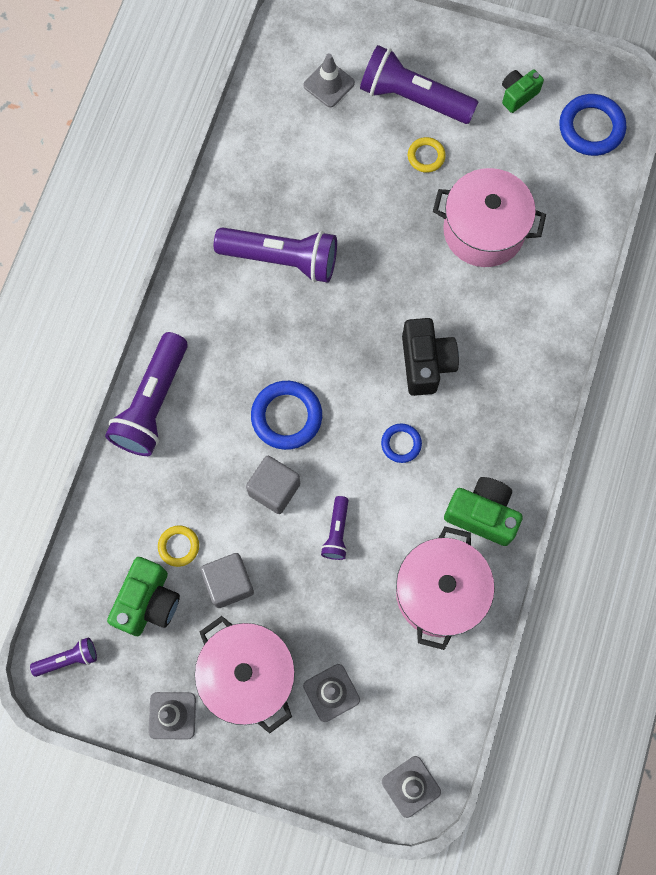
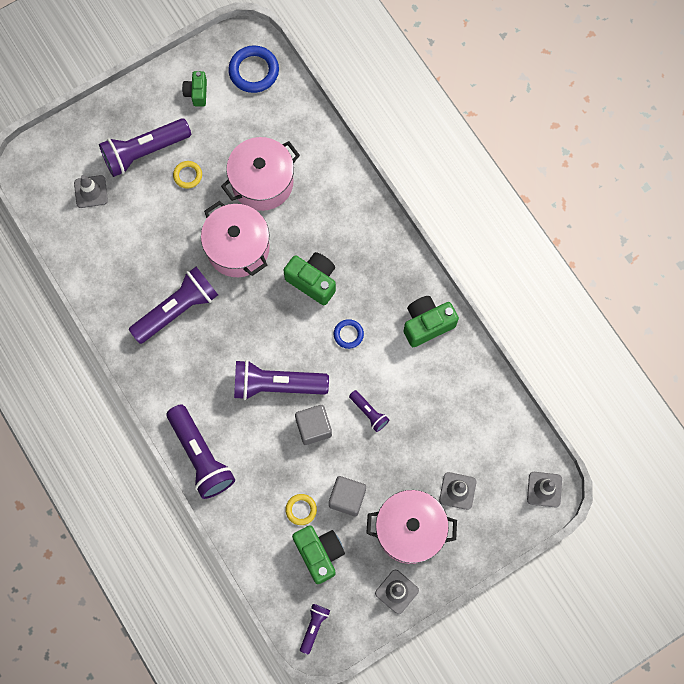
camera: 50 degrees left, 0 degrees up
blue ring [251,381,322,450] -> purple flashlight [234,360,329,400]
pink pot [396,527,495,650] -> pink pot moved to [201,201,270,277]
black camera [402,318,459,396] -> green camera [283,252,336,305]

